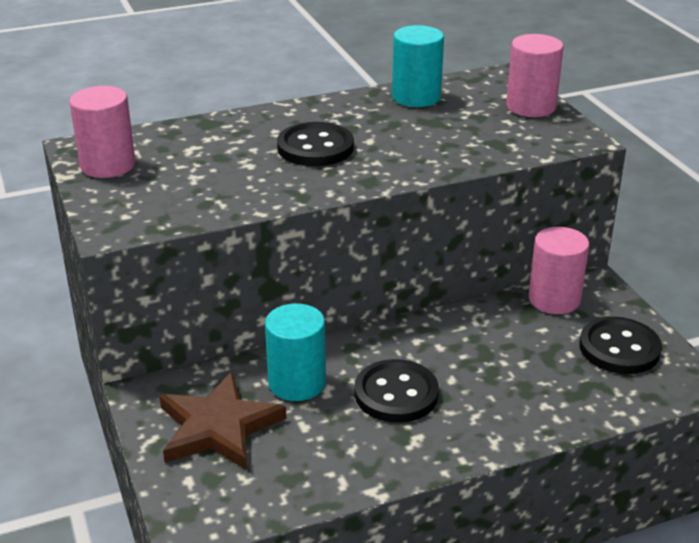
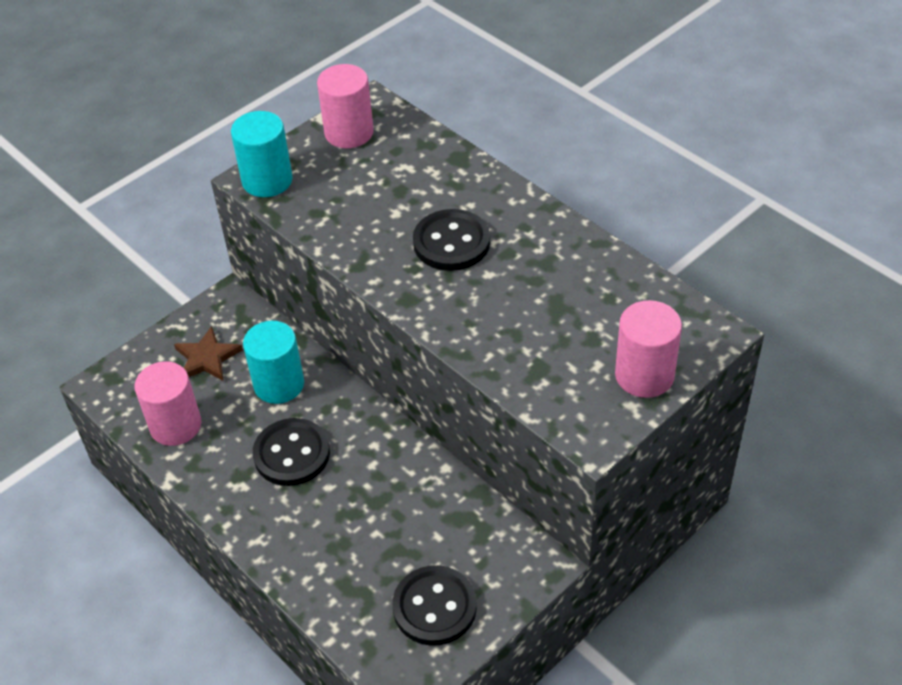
camera: 70 degrees right, 15 degrees up
brown star [159,372,287,470] -> brown star [174,326,243,381], size x0.64
turquoise cylinder [392,25,444,107] -> turquoise cylinder moved to [231,111,293,197]
pink cylinder [528,227,589,314] -> pink cylinder moved to [134,362,201,446]

